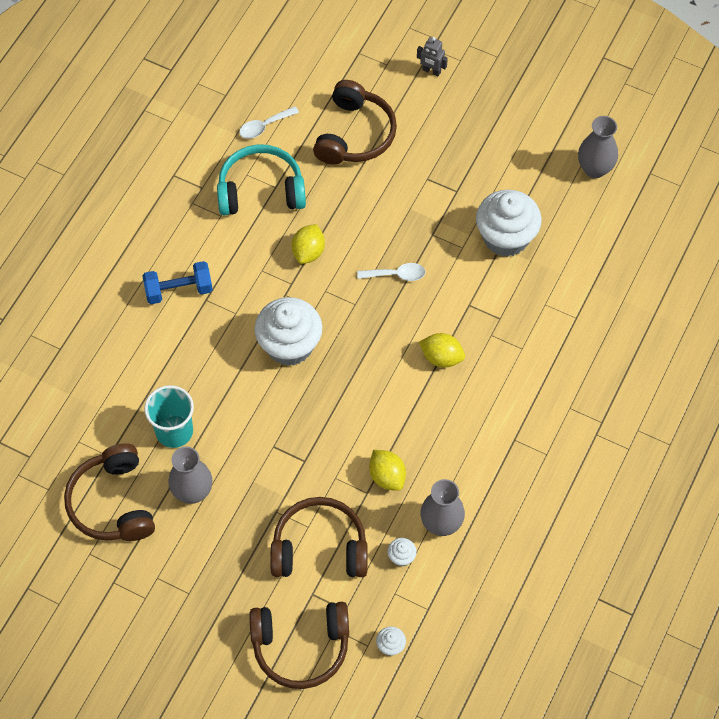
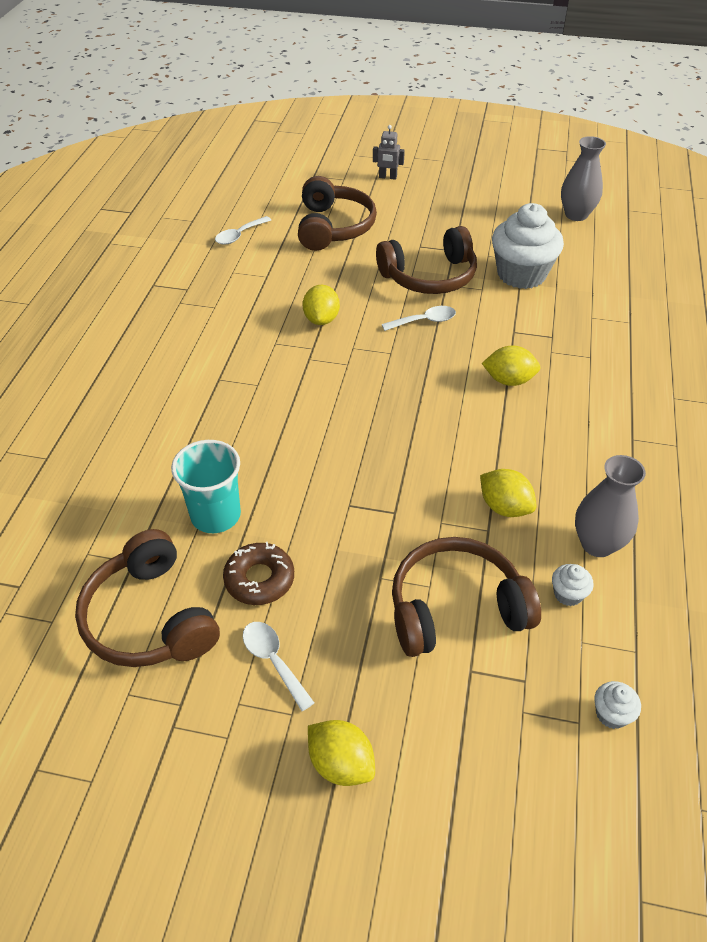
camera: 15 degrees left, 15 degrees down
blue dumbbell [142,261,213,304] -> none
grey vase [168,446,212,504] -> brown donut [223,542,294,605]
turquoise headphones [217,144,306,215] -> none
brown headphones [250,602,349,689] -> brown headphones moved to [376,226,477,294]
white cupcake [255,297,322,366] -> none
none -> white spoon [243,622,314,711]
none -> yellow lemon [308,720,375,786]

